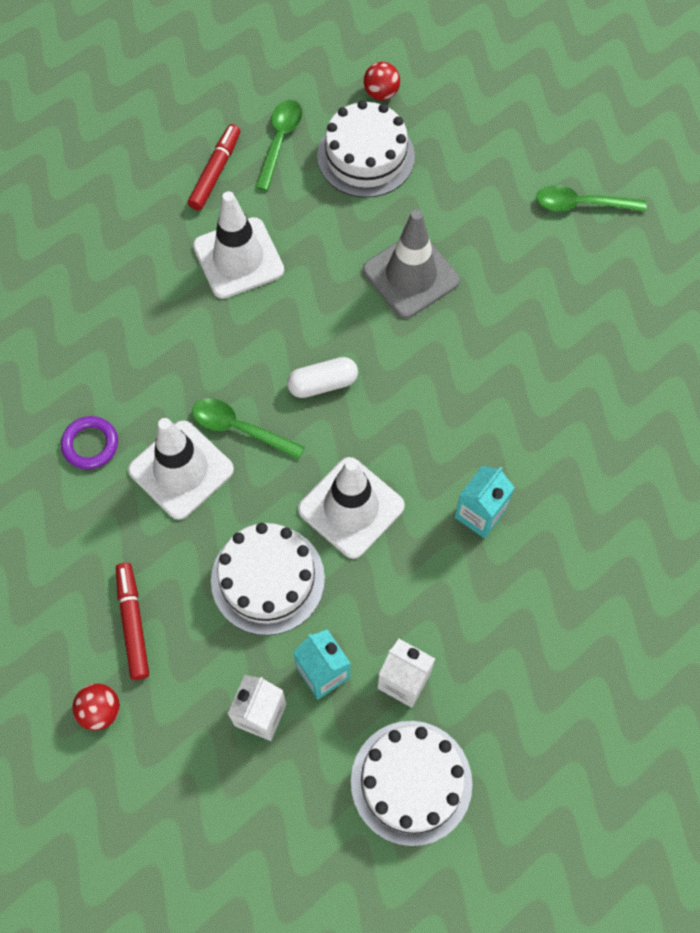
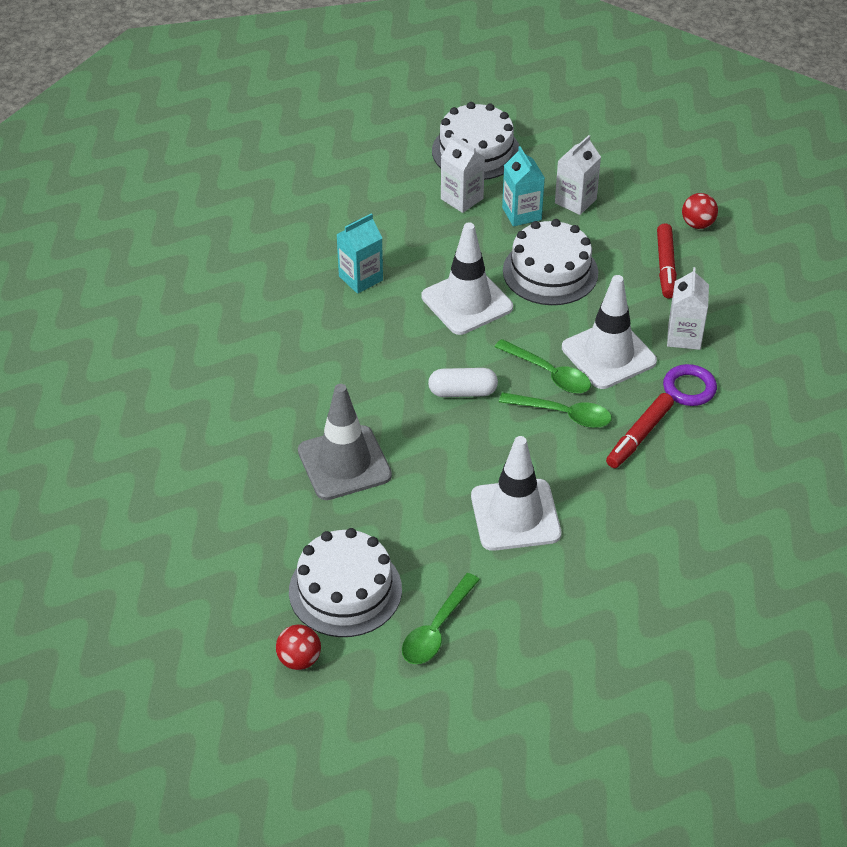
camera: 165 degrees left, 20 degrees down
red marker [188,124,240,211] -> red marker moved to [606,393,674,468]
green spoon [536,185,647,212] -> green spoon moved to [499,392,612,428]
none -> white carton [667,267,709,350]

